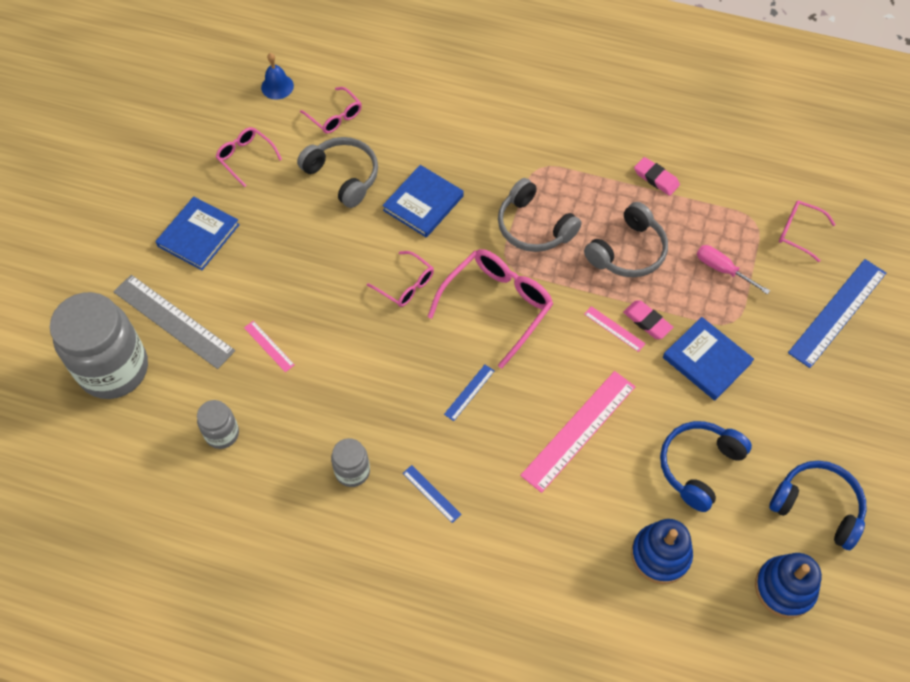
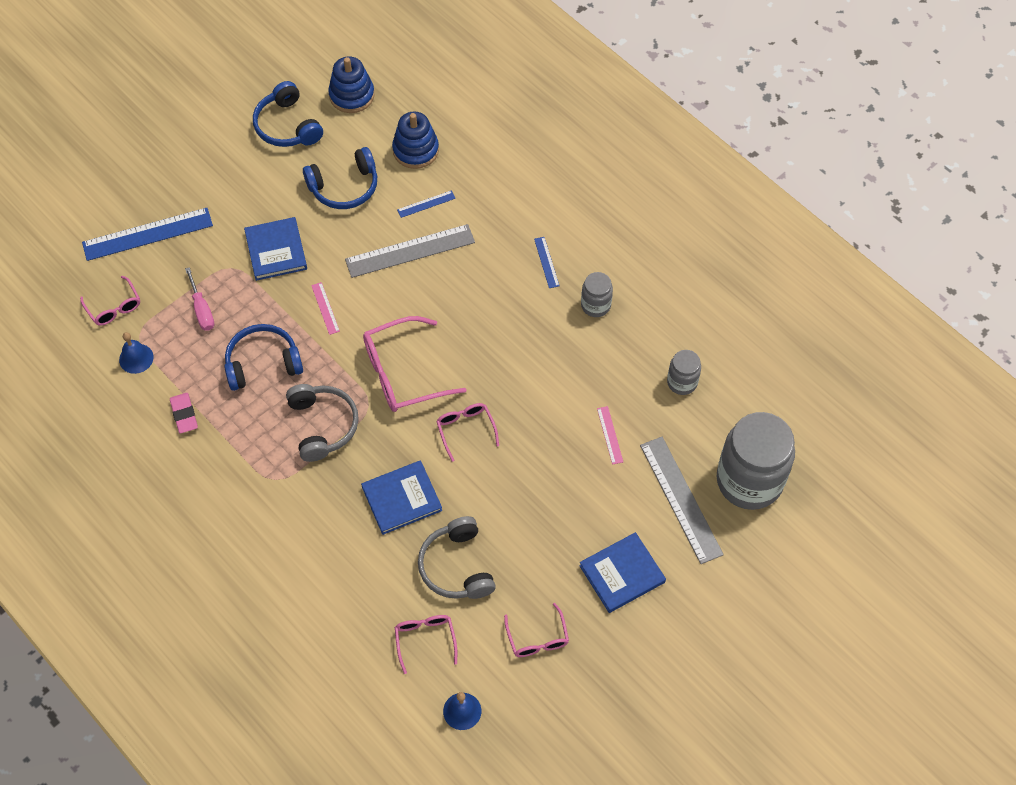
camera: 150 degrees left, 0 degrees up
blue ruler [444,365,494,421] -> blue ruler moved to [397,190,456,218]
pink ruler [520,371,635,493] -> grey ruler [345,224,475,278]
grey headphones [584,202,668,277] -> blue headphones [224,324,303,391]
pink eraser [623,301,673,339] -> none
none -> blue bell [119,332,154,374]

